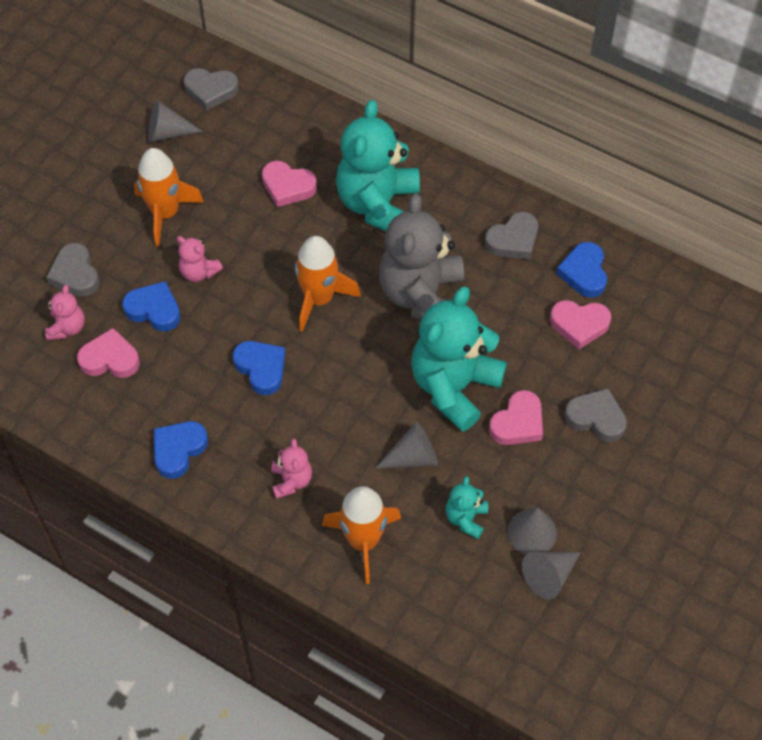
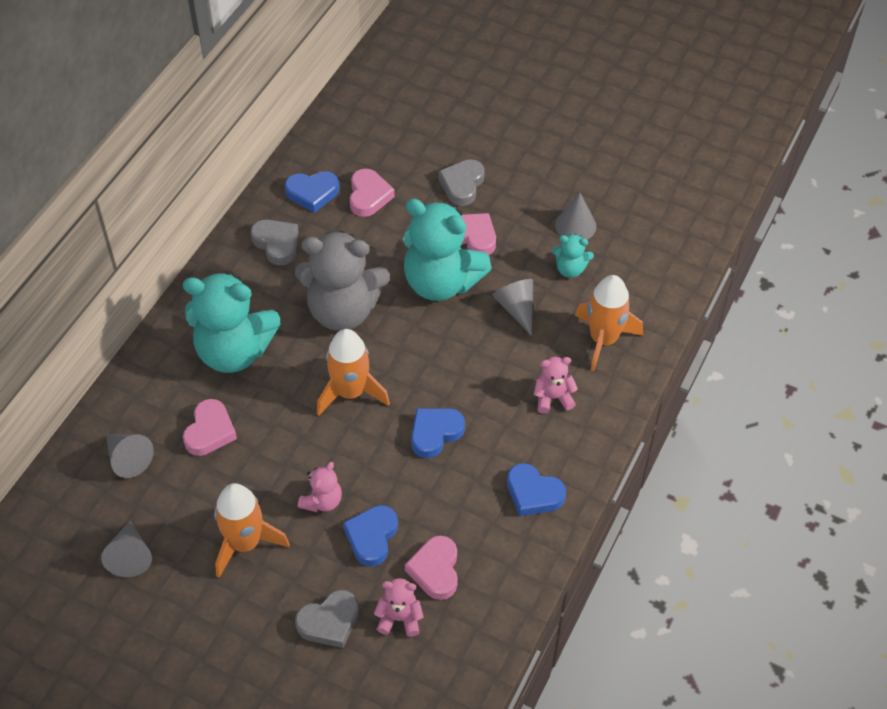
camera: 95 degrees left, 5 degrees down
grey heart [184,68,239,111] -> none
grey cone [522,552,581,600] -> grey cone moved to [106,434,154,478]

